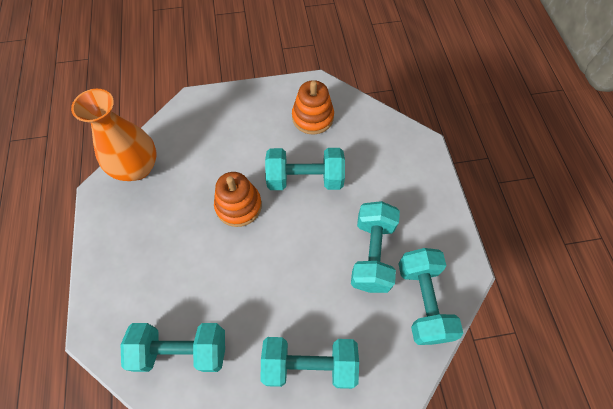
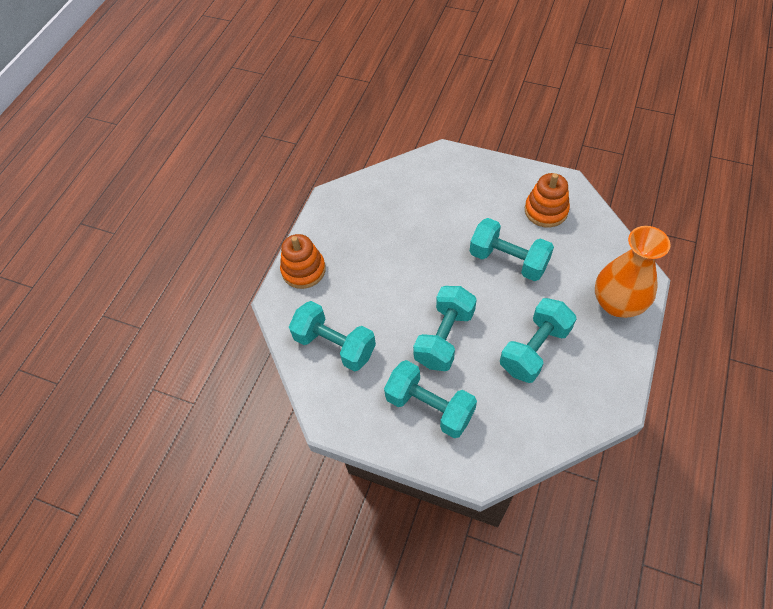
camera: 35 degrees right, 5 degrees down
orange vase [71,89,157,181] -> orange vase moved to [595,226,671,318]
orange stacking toy [214,172,262,227] -> orange stacking toy moved to [280,234,326,289]
turquoise dumbbell [398,248,463,345] -> turquoise dumbbell moved to [413,286,477,371]

